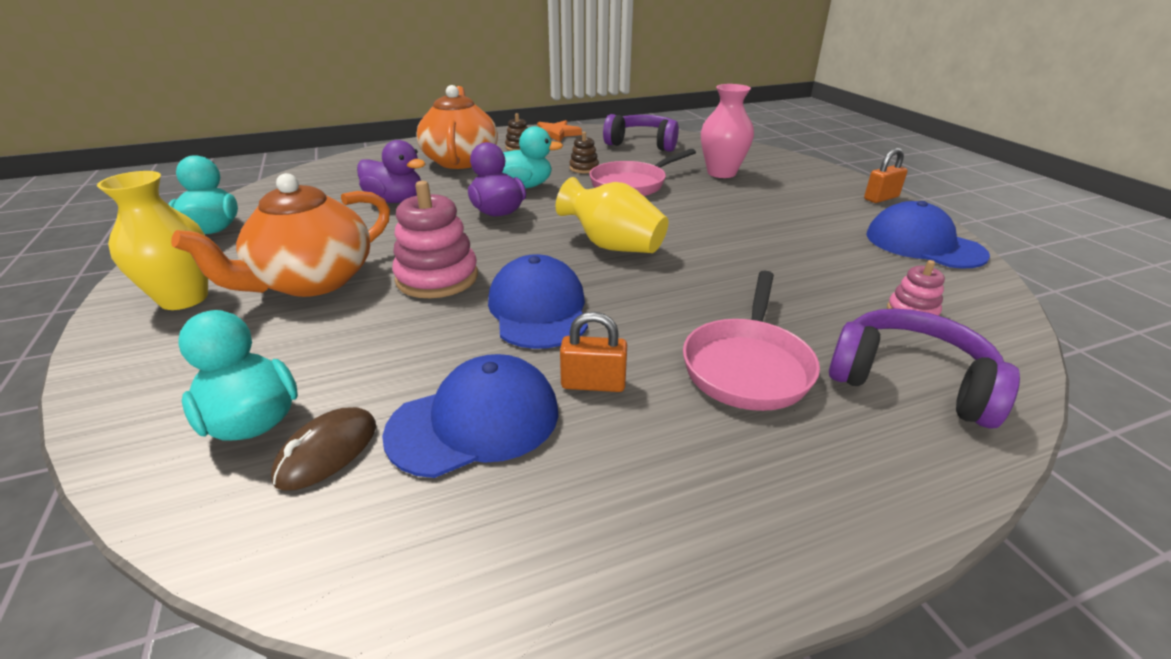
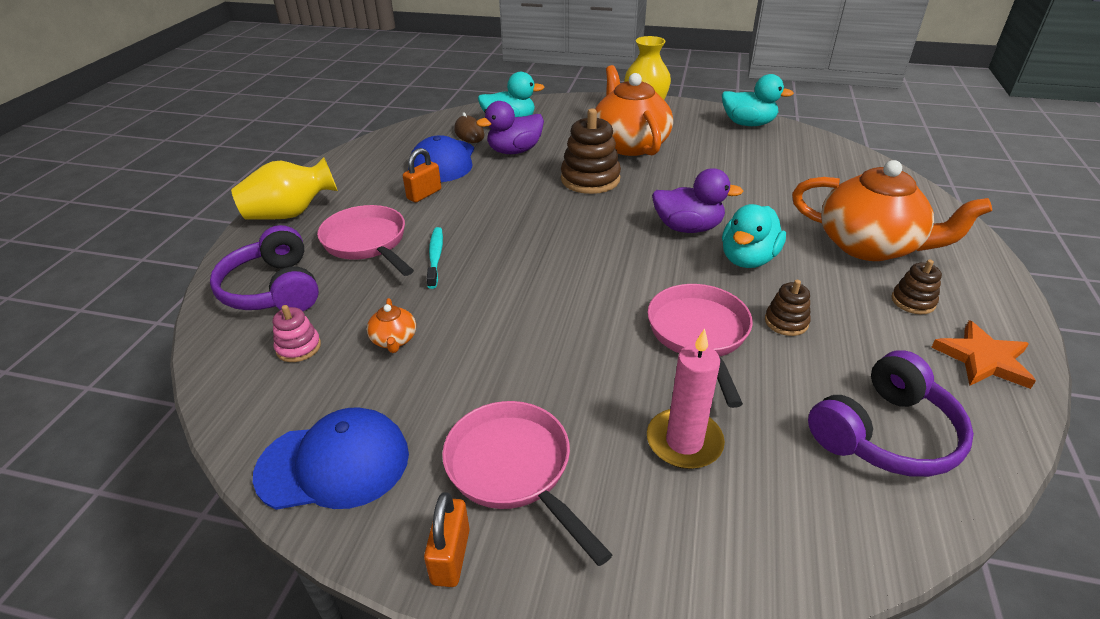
camera: 125 degrees right, 5 degrees up
purple duck [357,140,426,203] -> purple duck moved to [476,101,544,154]
pink stacking toy [392,181,478,298] -> brown stacking toy [561,109,621,194]
blue cap [488,254,588,349] -> none
yellow vase [556,177,668,253] -> yellow vase moved to [231,157,338,220]
pink vase [701,84,754,178] -> pink candle [647,328,725,469]
purple headphones [829,309,1020,428] -> purple headphones turned 90 degrees clockwise [210,225,319,311]
none -> orange teapot [367,298,416,353]
none -> turquoise toothbrush [427,227,443,289]
none -> pink pan [442,401,612,566]

